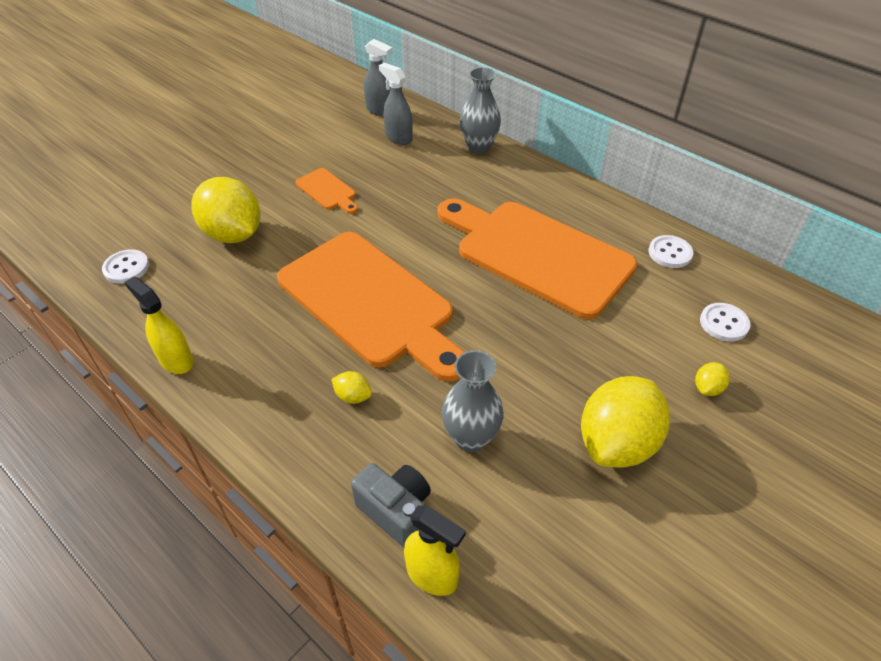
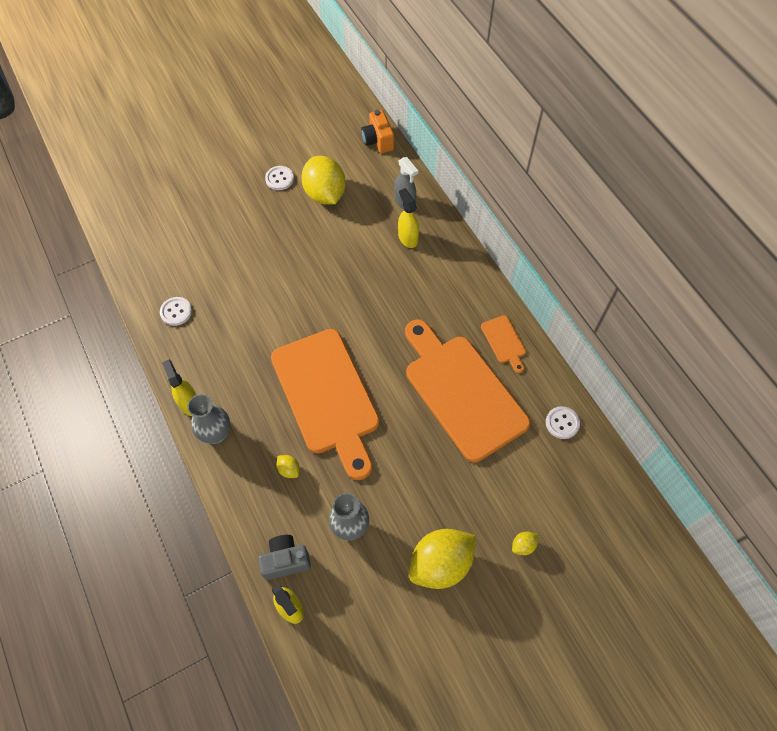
camera: 20 degrees right, 15 degrees up
yellow lemon [191,177,261,243] -> yellow lemon moved to [301,156,346,205]
orange cutting board [295,168,358,214] -> orange cutting board moved to [481,315,526,373]
grey camera [351,463,431,548] -> grey camera turned 75 degrees counterclockwise [258,535,311,580]
grey spray bottle [379,63,413,145] -> yellow spray bottle [398,188,419,248]
grey vase [460,67,501,154] -> grey vase moved to [187,394,230,444]
white button [700,303,750,342] -> white button moved to [265,166,294,190]
none -> orange camera [361,110,394,153]

